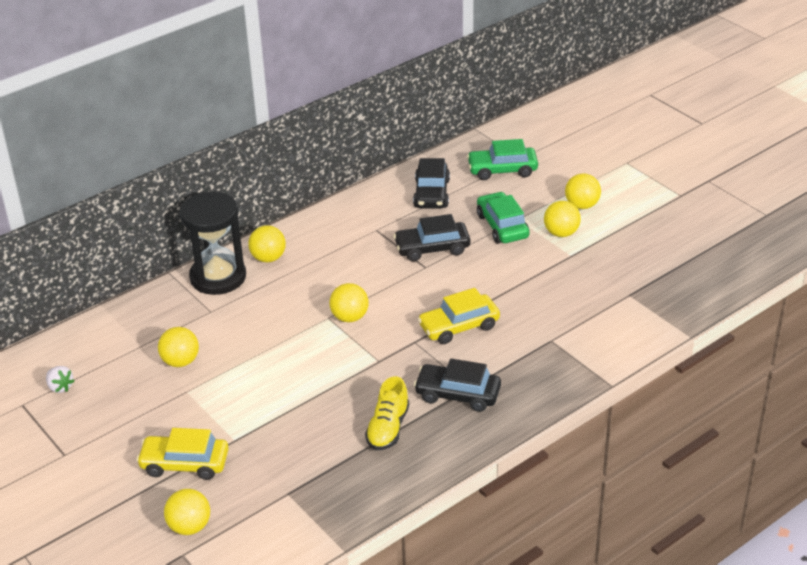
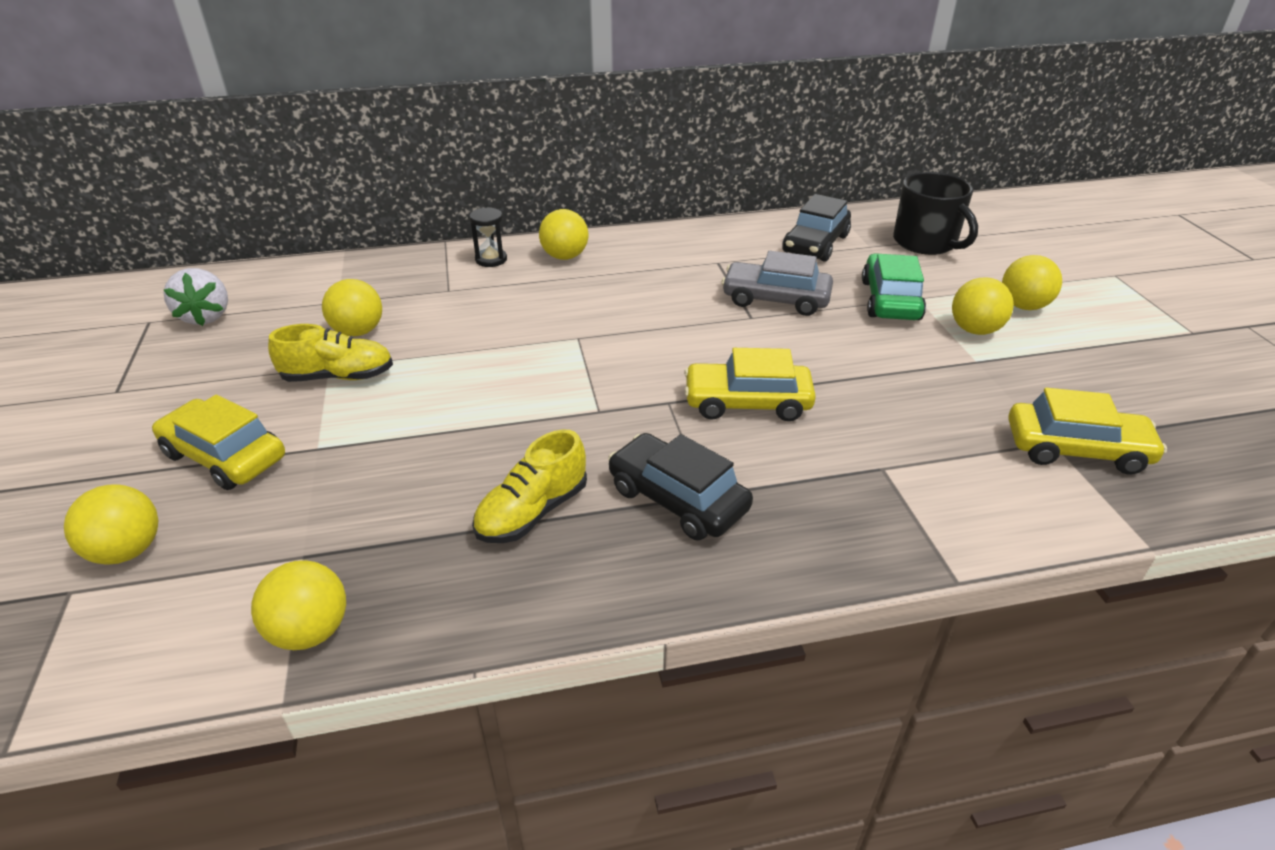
camera: 25 degrees right, 0 degrees up
white strawberry [46,366,74,393] -> white strawberry [163,268,228,326], size x1.52
black hourglass [179,191,246,295] -> black hourglass [469,207,507,267], size x0.43
yellow ball [329,283,369,322] -> yellow ball moved to [251,560,346,650]
black car [393,214,470,261] -> grey car [722,251,833,316]
green car [467,139,538,180] -> black mug [893,172,978,255]
none -> yellow shoe [268,324,393,382]
none -> yellow car [1008,388,1167,474]

